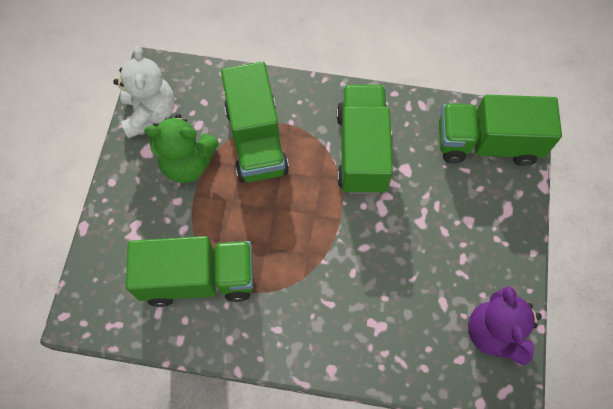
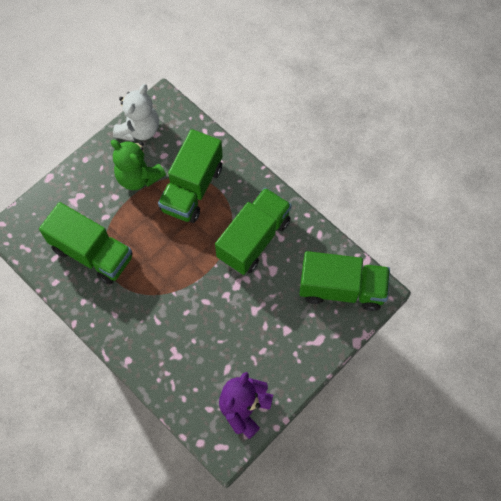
camera: 35 degrees right, 0 degrees up
green truck [439,95,562,166] -> green truck turned 150 degrees clockwise [299,251,390,311]

